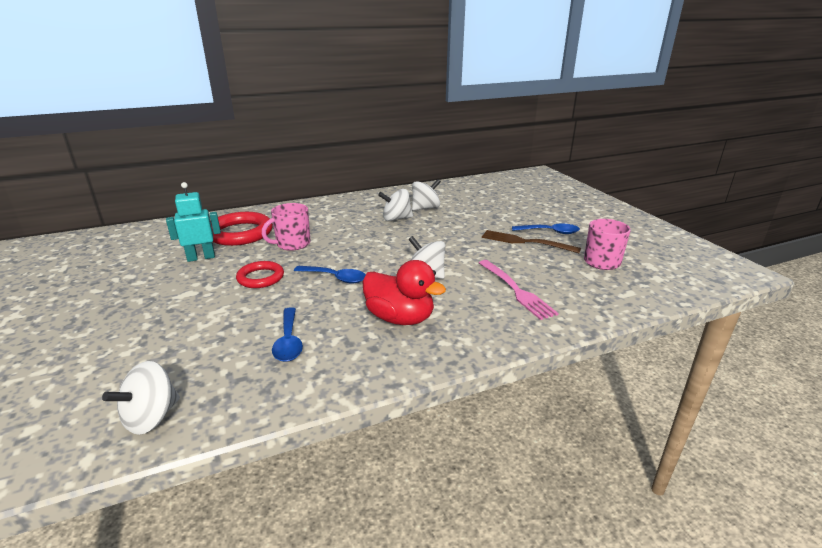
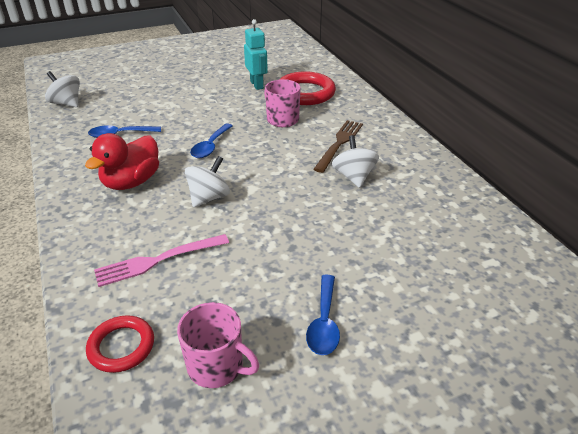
camera: 90 degrees right, 10 degrees up
red ring [236,261,284,288] -> red ring moved to [86,315,154,373]
white spinning top [412,179,441,211] -> none
brown fork [482,230,581,253] -> brown fork moved to [313,120,363,173]

